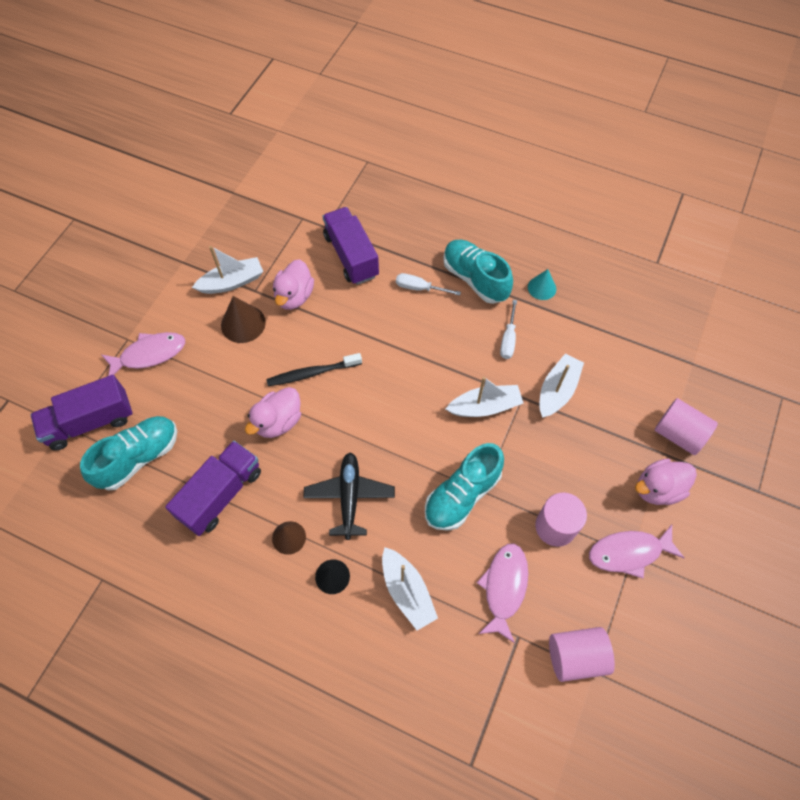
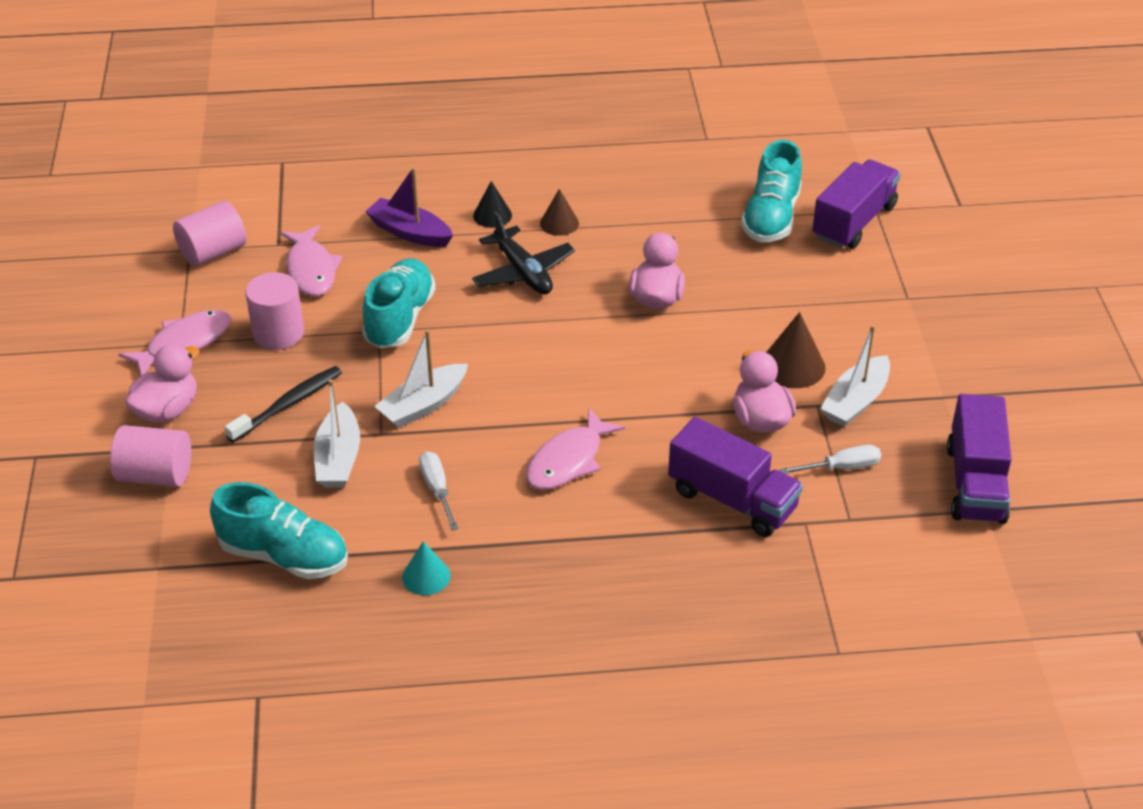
camera: 150 degrees right, 20 degrees down
pink fish [102,332,185,376] -> pink fish moved to [526,408,625,490]
purple truck [165,441,261,536] -> purple truck moved to [947,394,1012,524]
black toothbrush [266,353,362,386] -> black toothbrush moved to [225,366,342,442]
white boat [382,547,438,631] -> purple boat [365,167,453,247]
white screwdriver [396,273,461,296] -> white screwdriver moved to [779,445,881,474]
turquoise shoe [443,240,513,304] -> turquoise shoe moved to [210,482,348,579]

